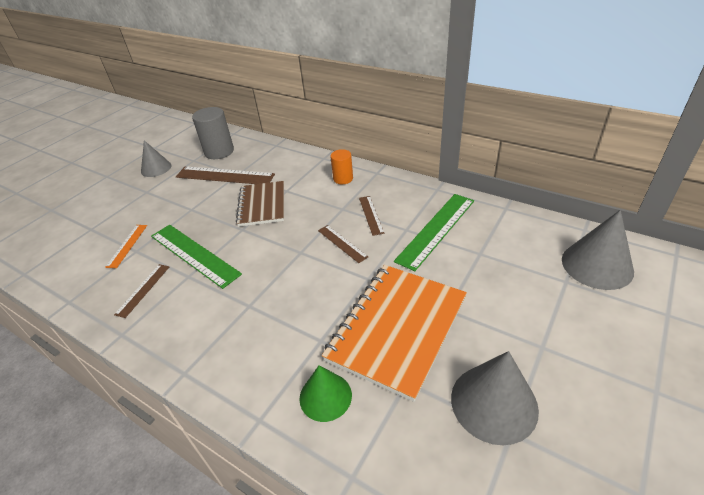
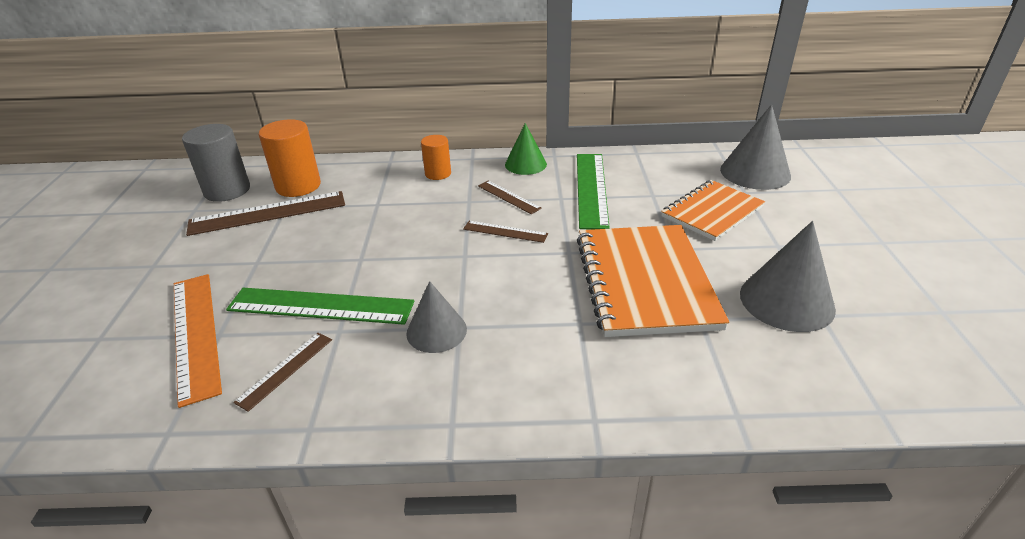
camera: 35 degrees left, 5 degrees down
orange ruler [105,225,147,268] -> orange ruler [174,274,222,408], size x1.88
brown ruler [114,264,169,318] -> brown ruler turned 45 degrees clockwise [233,333,332,412]
grey cone [141,140,171,177] -> grey cone moved to [406,281,467,353]
brown notebook [236,181,284,227] -> none
green cone [299,365,352,422] -> green cone moved to [505,123,547,175]
none -> orange cylinder [259,119,321,197]
none -> orange notebook [661,180,765,241]

